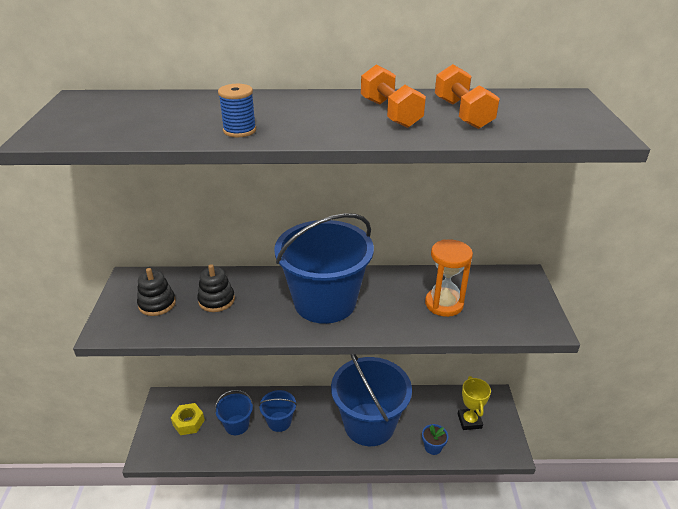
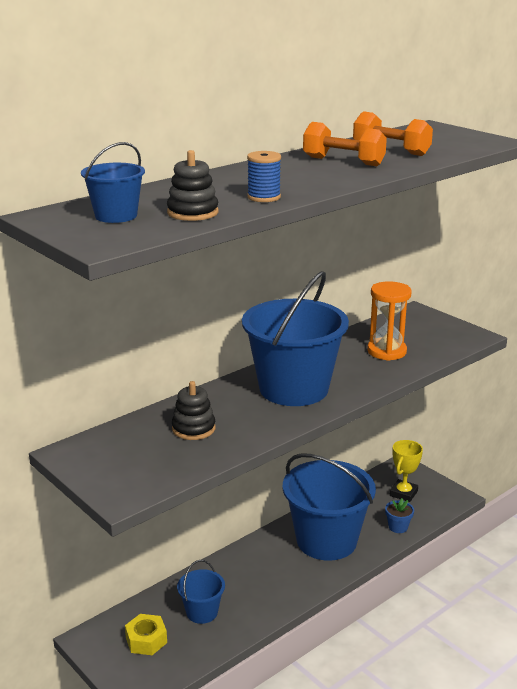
camera: 40 degrees left, 10 degrees down
black stacking toy [137,268,176,316] -> black stacking toy moved to [167,150,218,221]
blue bucket [259,390,297,432] -> blue bucket moved to [81,142,145,223]
yellow trophy [458,376,491,430] -> yellow trophy turned 75 degrees clockwise [390,440,423,502]

